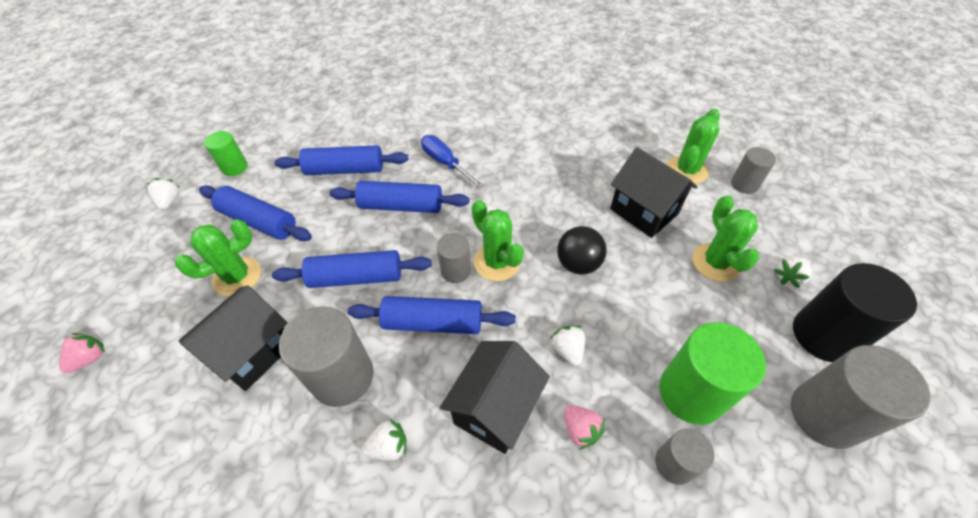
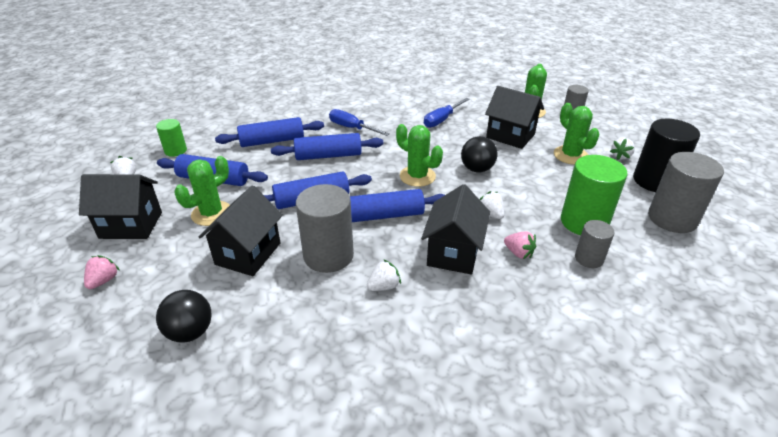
camera: 15 degrees left, 15 degrees down
grey cylinder [437,233,471,283] -> none
none -> black house [79,174,162,239]
none -> black ball [156,290,212,342]
none -> blue screwdriver [424,98,470,128]

